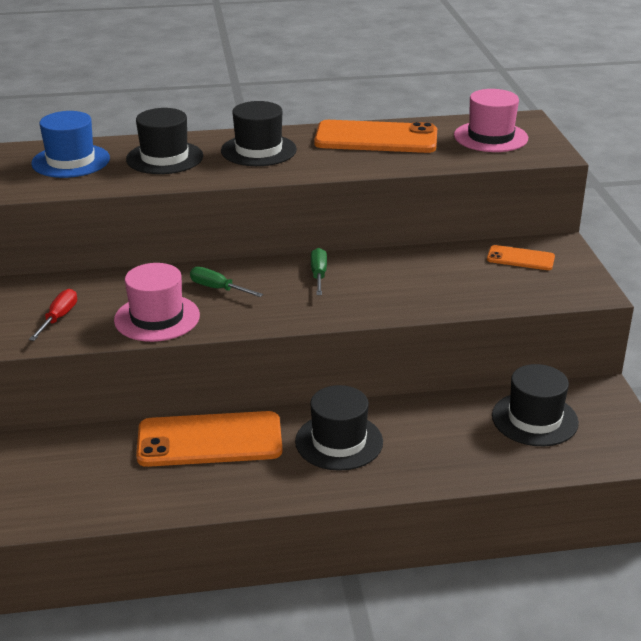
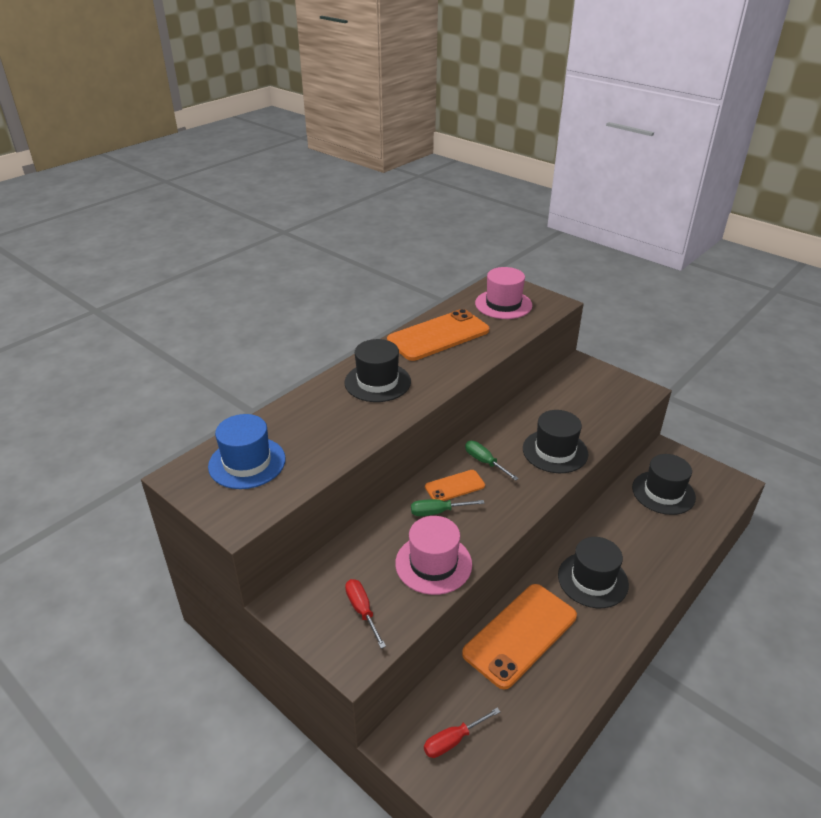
camera: 40 degrees left, 5 degrees up
black hat [126,108,203,174] -> black hat moved to [523,410,588,473]
orange phone [487,245,555,270] -> orange phone moved to [425,470,485,501]
none -> red screwdriver [424,708,500,758]

